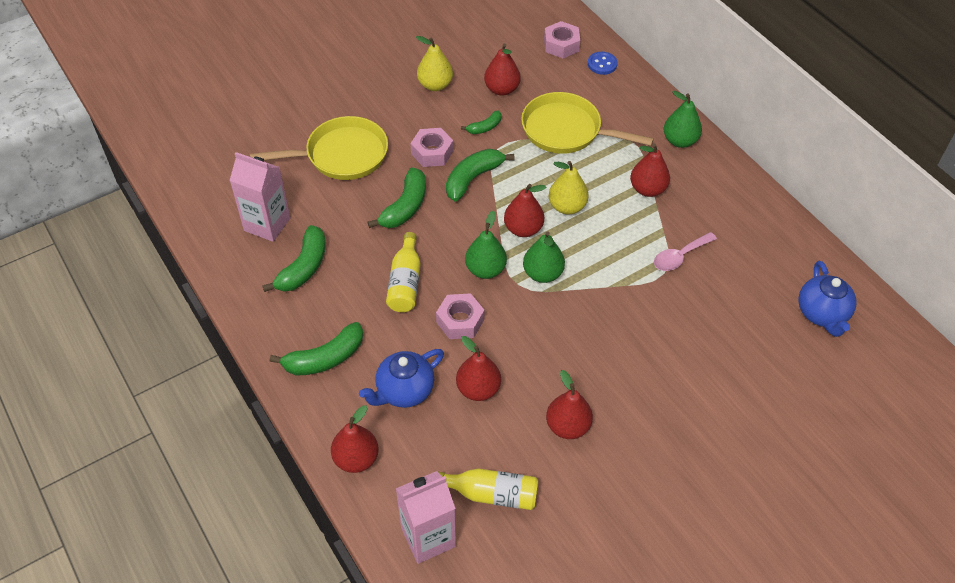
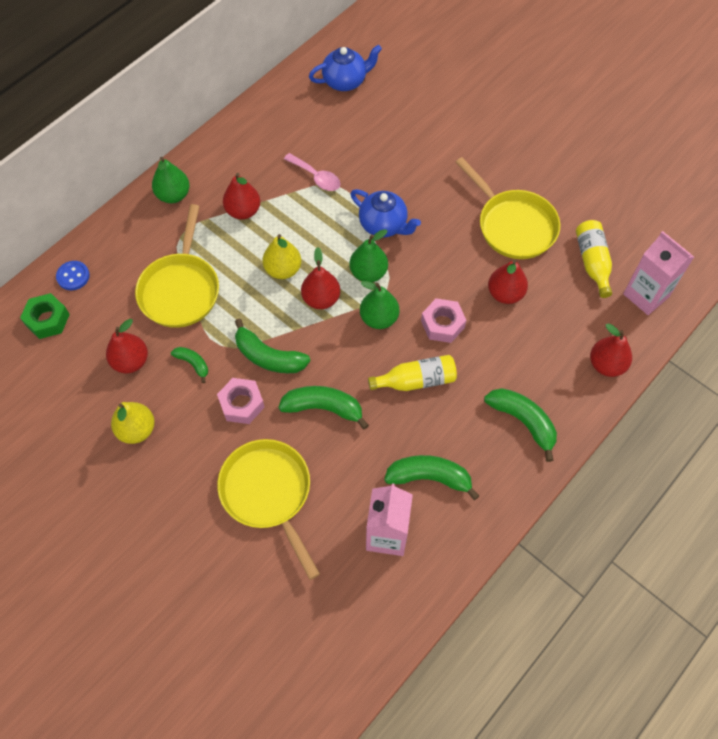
camera: 105 degrees left, 10 degrees up
blue teapot [359,349,444,408] -> blue teapot moved to [350,189,421,237]
pink nut [544,21,580,58] -> green nut [20,293,70,339]
red pear [546,370,593,439] -> yellow pan [456,157,560,259]

